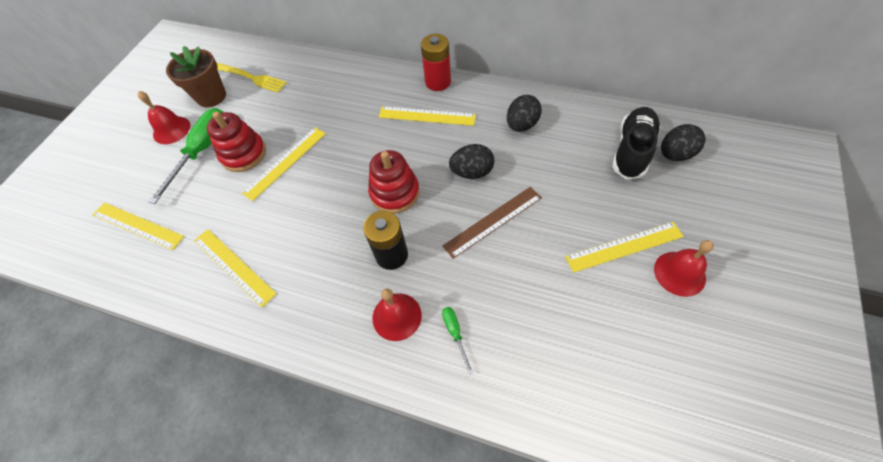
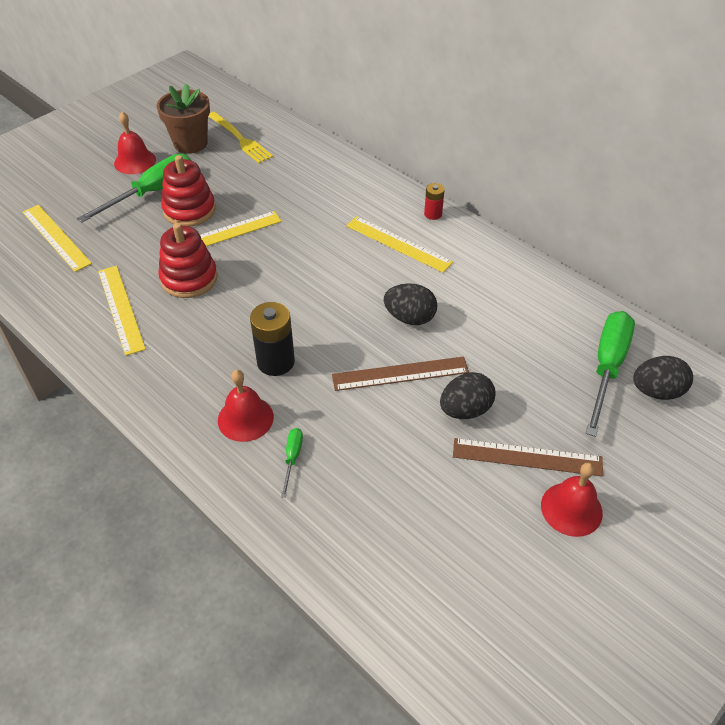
camera: 20 degrees right, 10 degrees down
red stacking toy [368,150,420,213] -> red stacking toy moved to [158,223,218,298]
red battery [421,34,451,91] -> red battery [424,183,445,220], size x0.56
black egg [507,95,542,132] -> black egg moved to [440,372,496,419]
yellow ruler [565,222,684,273] -> brown ruler [453,438,603,476]
black shoe [612,107,661,179] -> green screwdriver [586,311,635,437]

